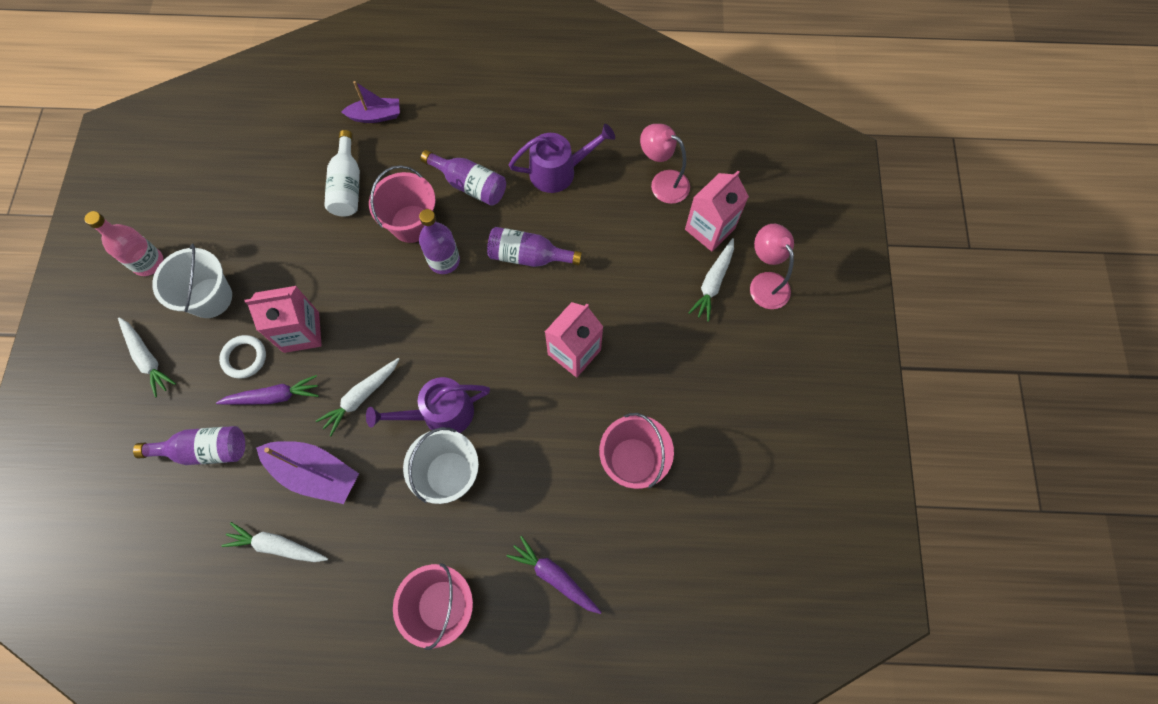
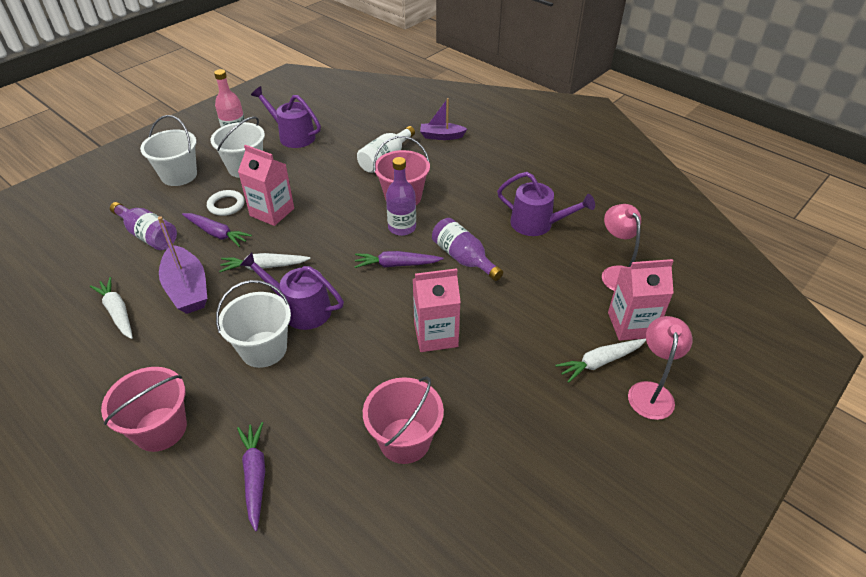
camera: 40 degrees right, 25 degrees down
white carrot [118,317,176,397] -> white bucket [140,115,197,186]
purple boat [341,81,400,123] -> purple boat turned 150 degrees clockwise [420,98,467,140]
purple bottle [420,150,506,206] -> none
none -> purple watering can [251,86,321,148]
none -> purple carrot [355,251,443,268]

